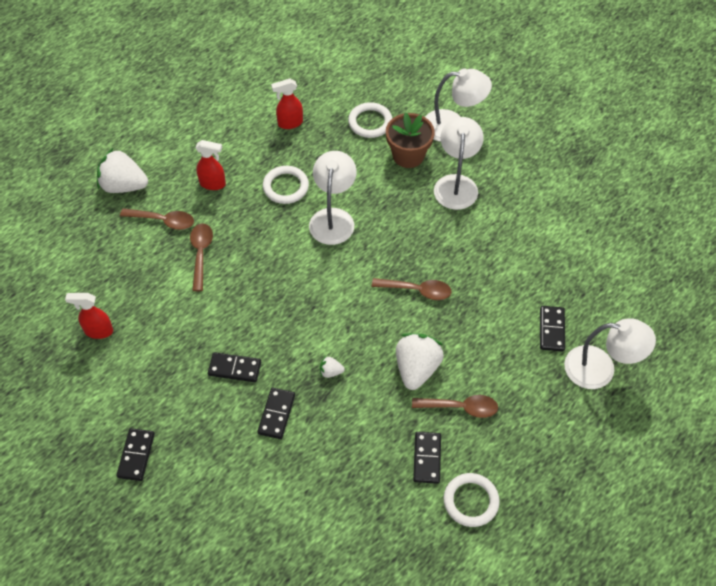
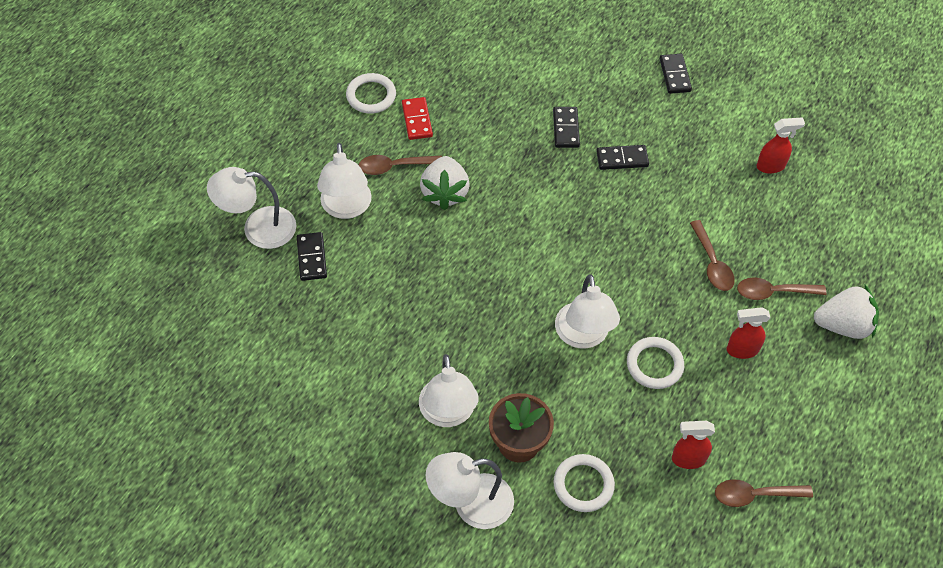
camera: 165 degrees right, 0 degrees up
red spray bottle [271,79,303,129] -> red spray bottle turned 150 degrees counterclockwise [672,421,715,469]
white strawberry [320,356,345,378] -> none
brown spoon [372,278,452,300] -> brown spoon moved to [715,479,813,507]
black domino [413,432,441,484] -> red domino [402,97,433,140]
none -> white lamp [317,143,372,219]

